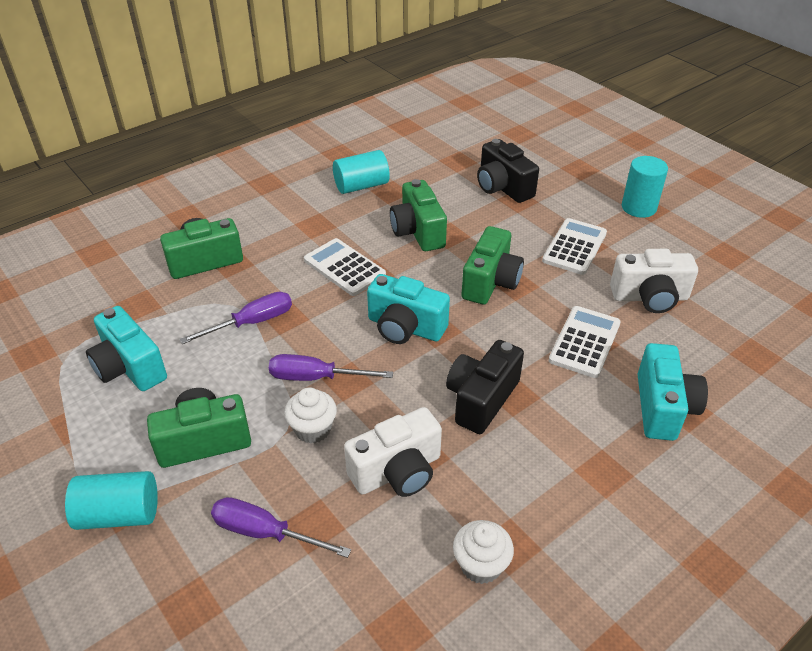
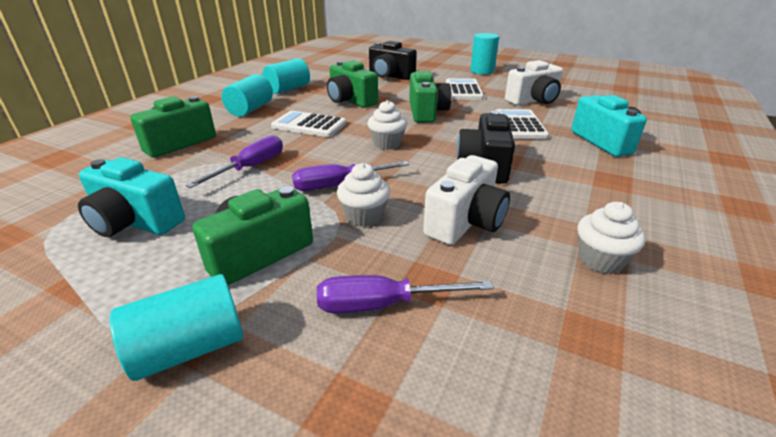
camera: 25 degrees left, 10 degrees down
turquoise camera [367,274,450,344] -> white cupcake [367,100,407,150]
none -> turquoise cylinder [222,74,273,117]

